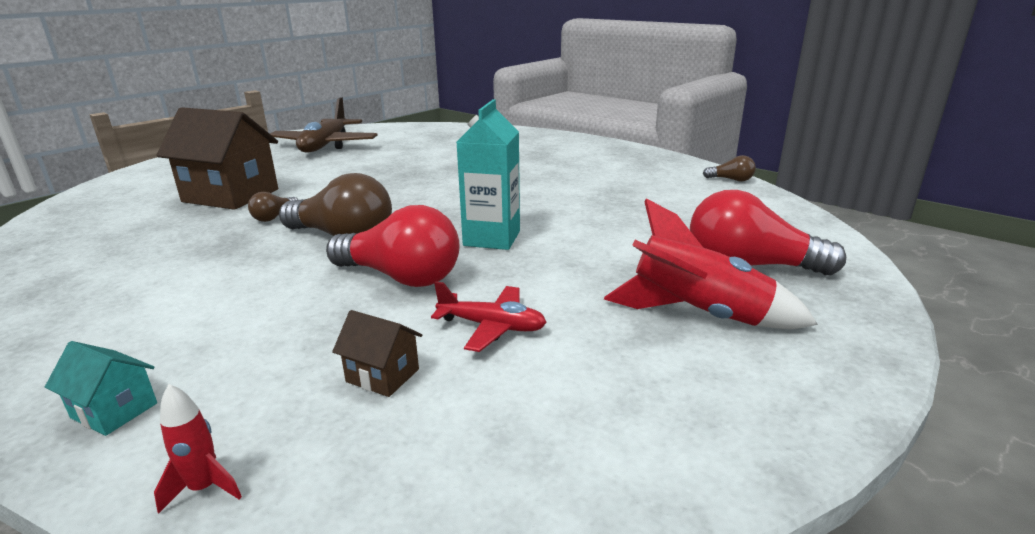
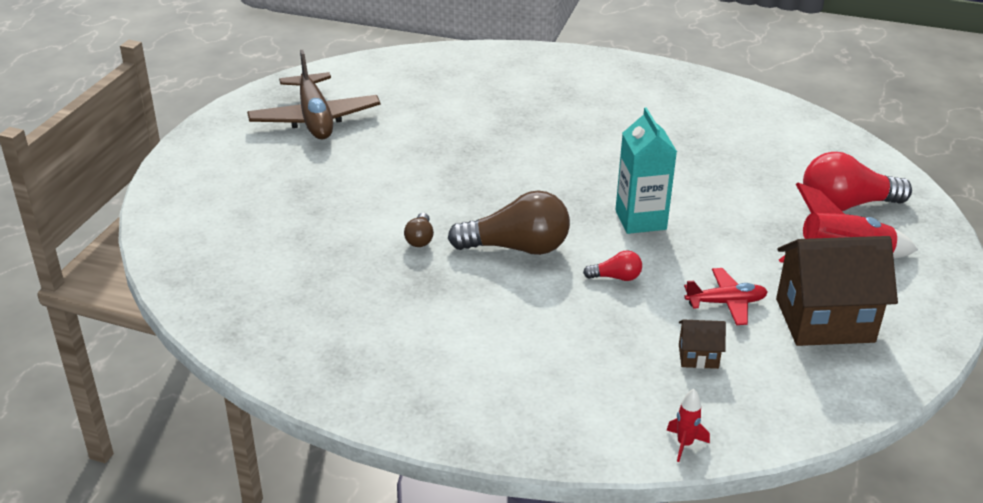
camera: 25 degrees left, 10 degrees up
turquoise house [45,341,157,436] -> none
brown house [156,107,278,210] -> brown house moved to [776,236,898,346]
red light bulb [326,205,460,287] -> red light bulb [583,250,642,281], size x0.47
brown light bulb [703,155,756,182] -> none

